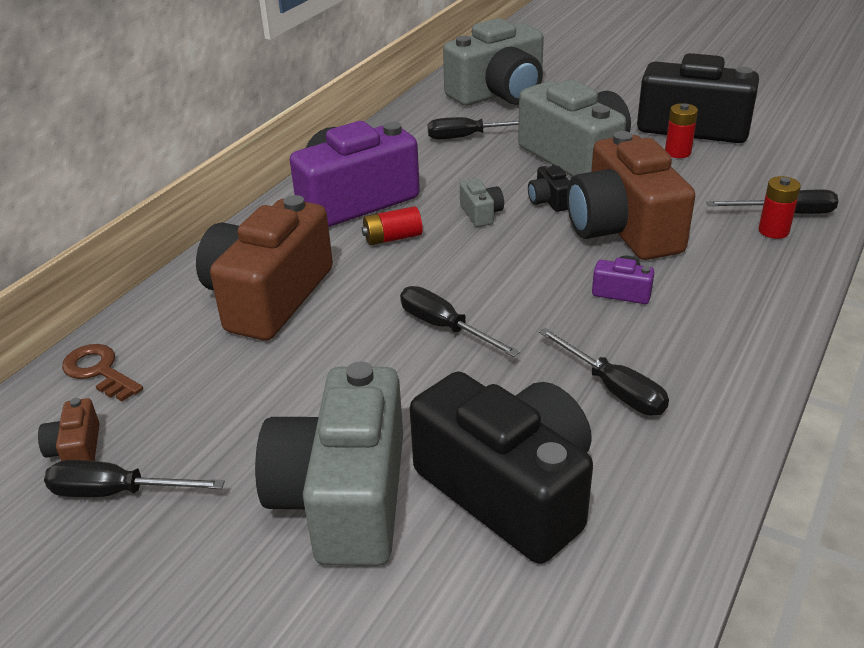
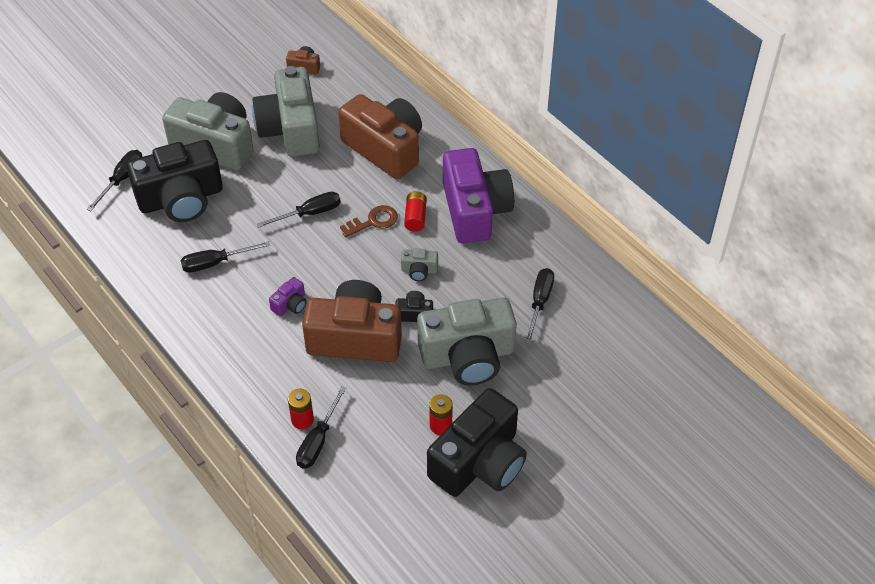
camera: 110 degrees right, 15 degrees up
black screwdriver [44,460,225,497] -> black screwdriver moved to [87,150,143,211]
brown key [62,344,143,402] -> brown key moved to [340,205,398,237]
grey camera [443,18,544,106] -> grey camera moved to [252,66,320,157]

